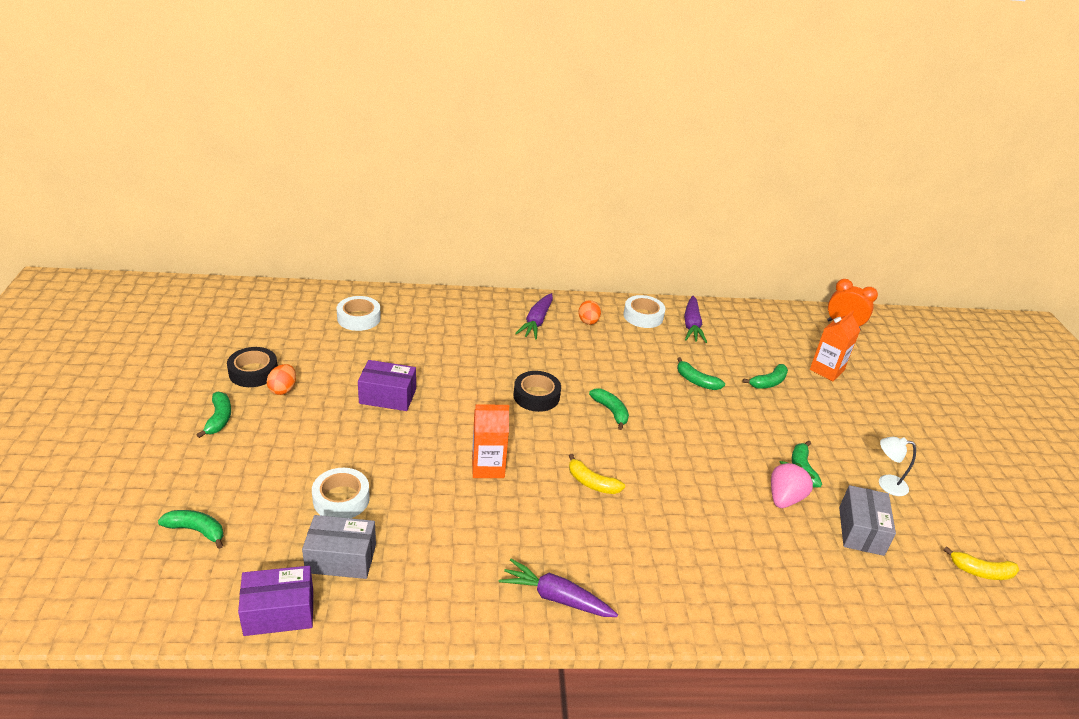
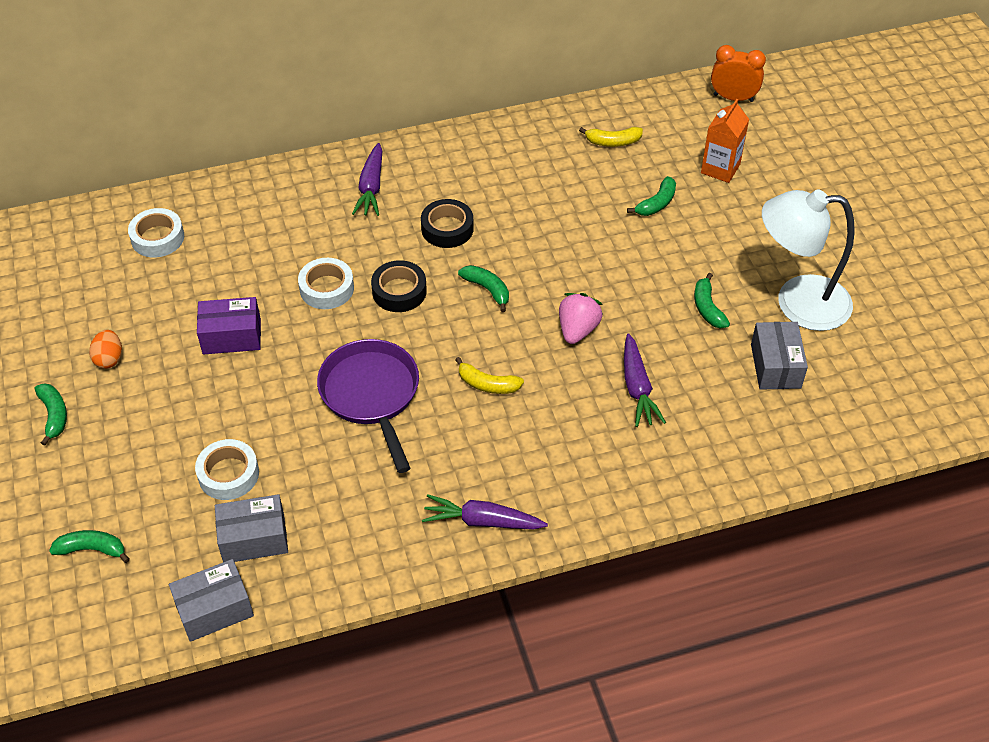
camera: 10 degrees left, 15 degrees up
black tape [227,347,278,387] -> black tape moved to [421,199,474,248]
purple box [238,566,313,636] -> grey box [169,559,254,642]
orange carton [472,404,509,478] -> purple pan [317,339,419,473]
orange egg [578,300,601,325] -> none
white tape [623,295,665,328] -> white tape moved to [298,258,354,309]
green banana [677,357,725,390] -> none
purple carrot [684,296,707,343] -> purple carrot moved to [624,333,666,427]
pink strawberry [771,461,815,508] -> pink strawberry moved to [559,293,603,344]
white lamp [879,437,916,496] -> white lamp [762,189,855,331], size x2.30
yellow banana [943,546,1019,580] -> yellow banana moved to [579,127,643,147]

